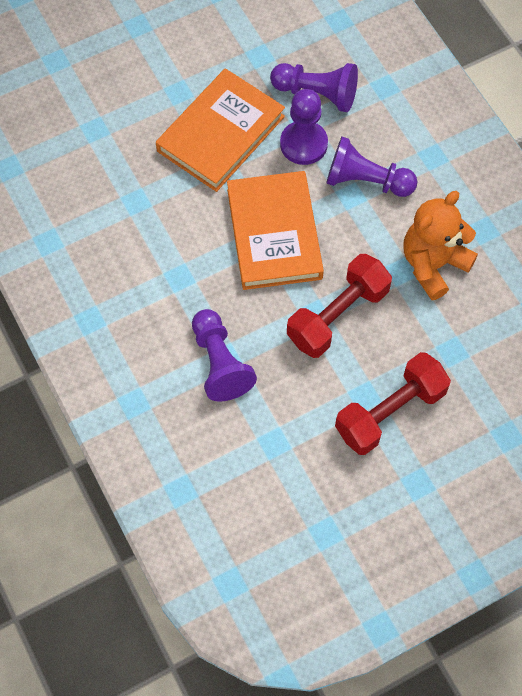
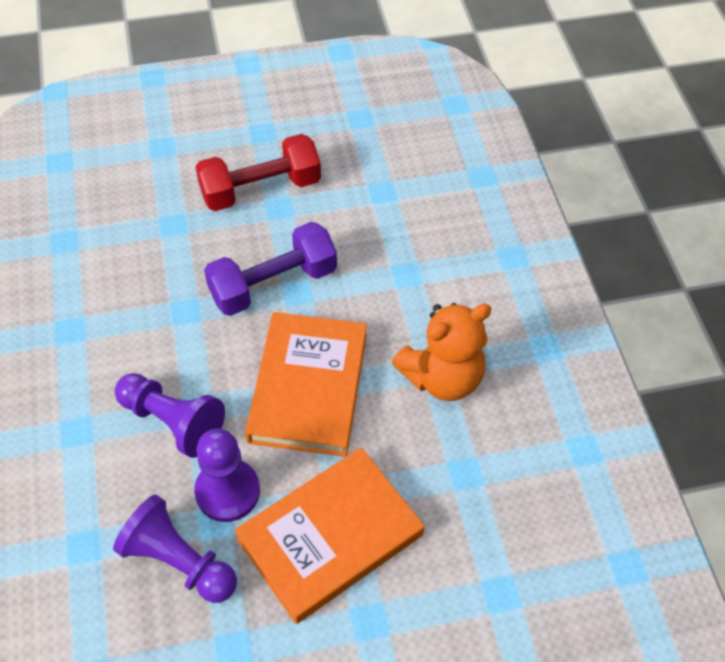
camera: 165 degrees left, 10 degrees down
purple pawn [192,309,257,402] -> none
red dumbbell [287,254,392,358] -> purple dumbbell [204,222,337,316]
orange teddy bear [404,191,478,300] -> orange teddy bear moved to [392,303,492,401]

